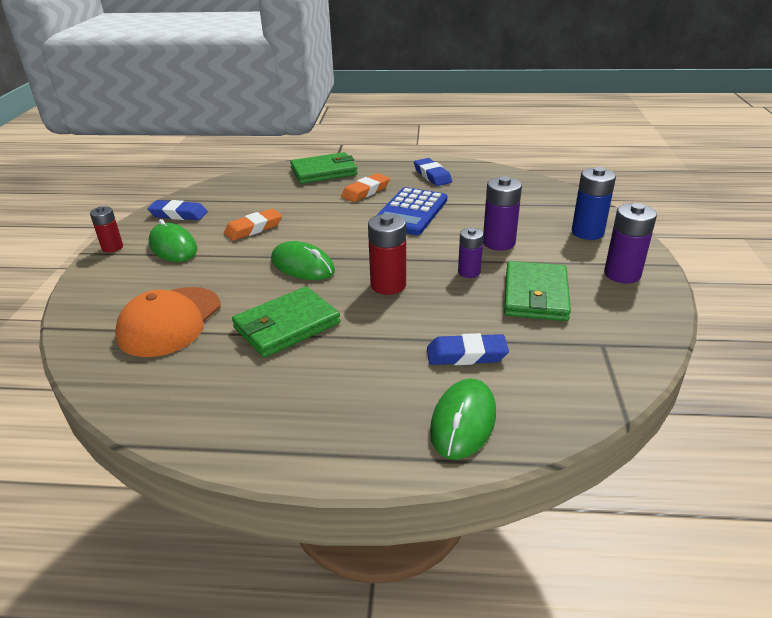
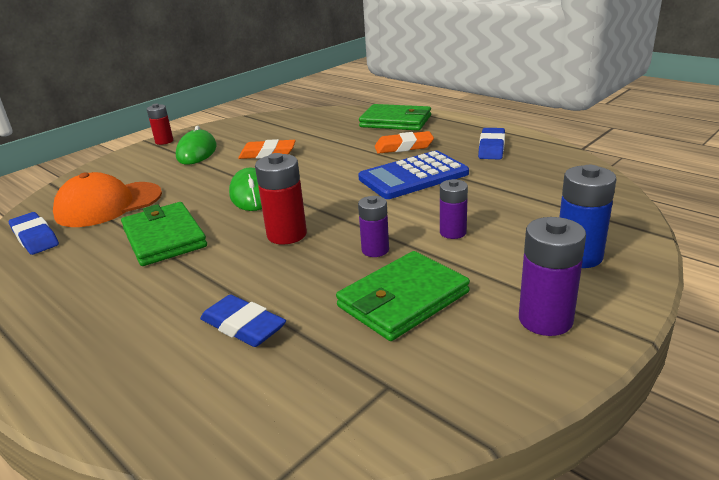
camera: 40 degrees right, 5 degrees down
blue eraser [148,200,208,220] -> blue eraser moved to [9,212,59,255]
green wallet [232,287,341,358] -> green wallet turned 60 degrees clockwise [121,202,207,266]
green mouse [430,378,496,460] -> none
purple battery [483,176,522,251] -> purple battery [440,179,468,239], size x0.64

